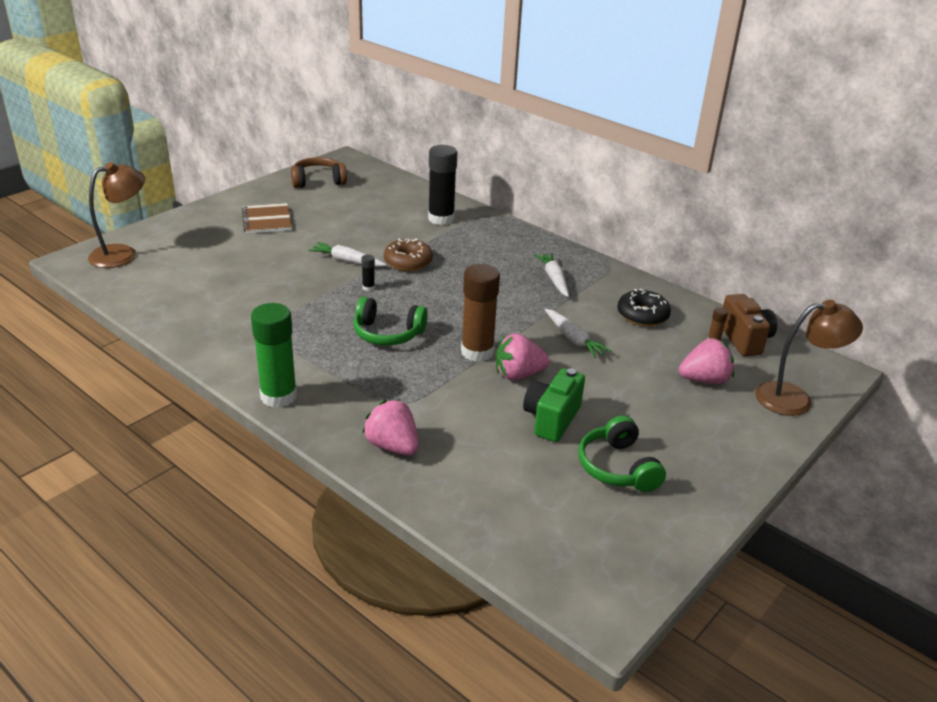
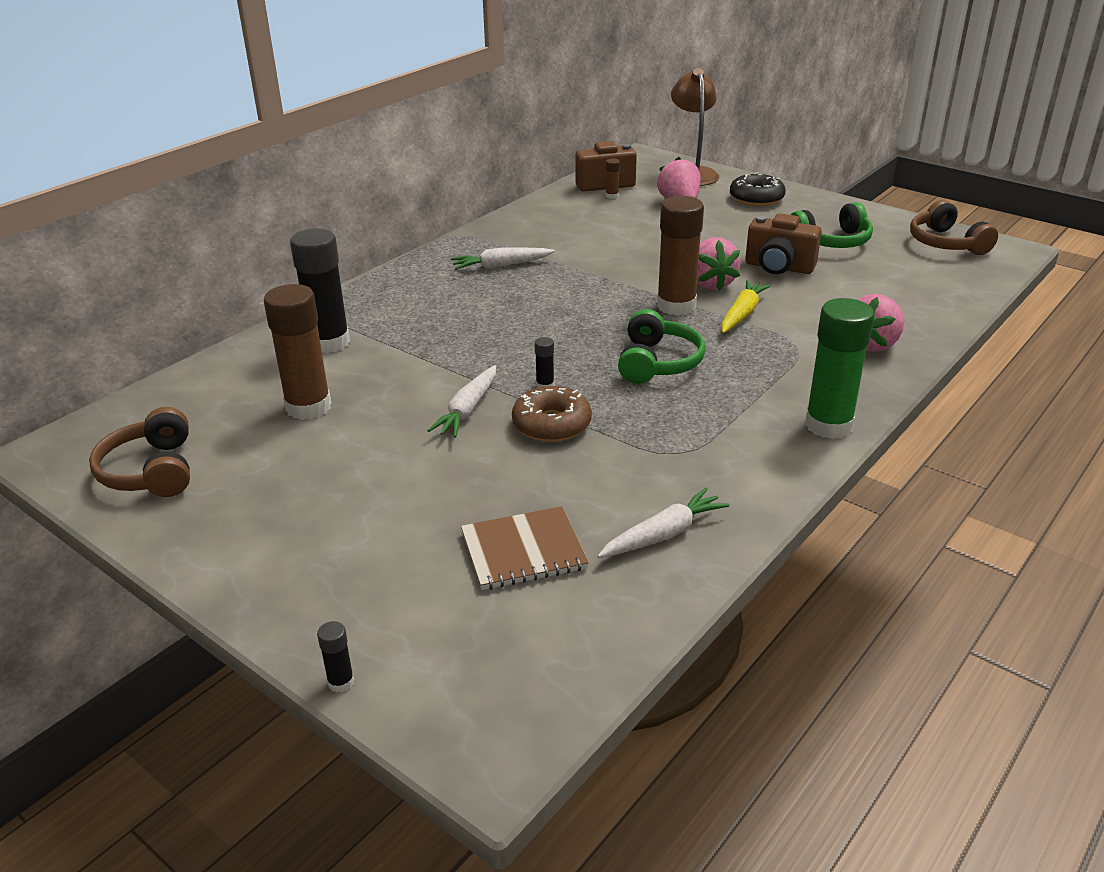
camera: 90 degrees left, 0 degrees up
brown lamp [88,162,145,268] -> none
brown notebook [242,203,292,234] -> brown notebook moved to [461,506,589,590]
brown donut [384,238,433,271] -> brown donut moved to [512,386,592,442]
green camera [523,368,585,442] -> brown camera [745,213,822,274]
white carrot [545,309,611,358] -> white carrot moved to [597,488,730,558]
black donut [617,289,671,326] -> black donut moved to [730,172,786,207]
none -> brown glue stick [264,284,332,420]
none -> black glue stick [317,621,354,692]
none -> yellow carrot [721,280,771,333]
none -> brown headphones [910,200,998,255]

